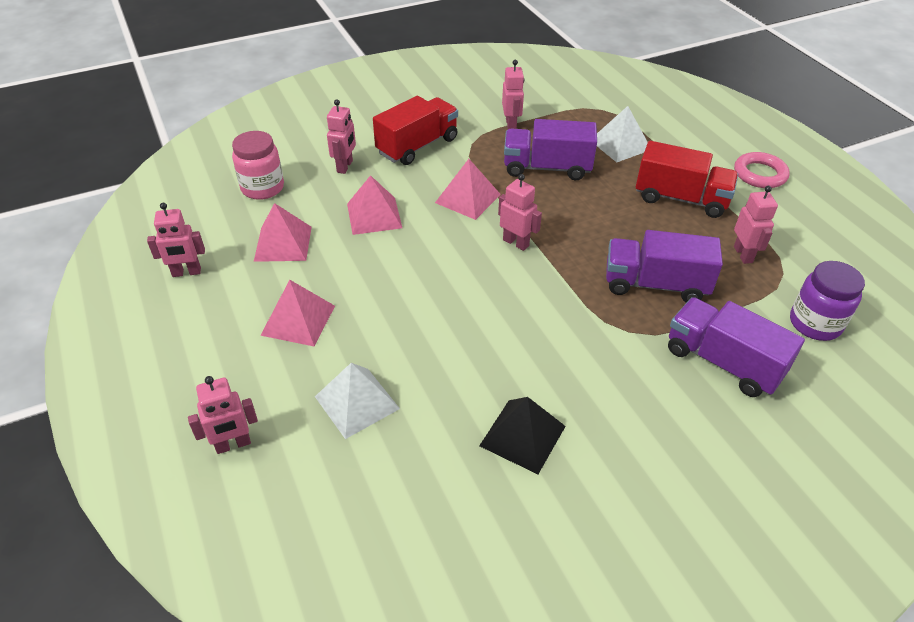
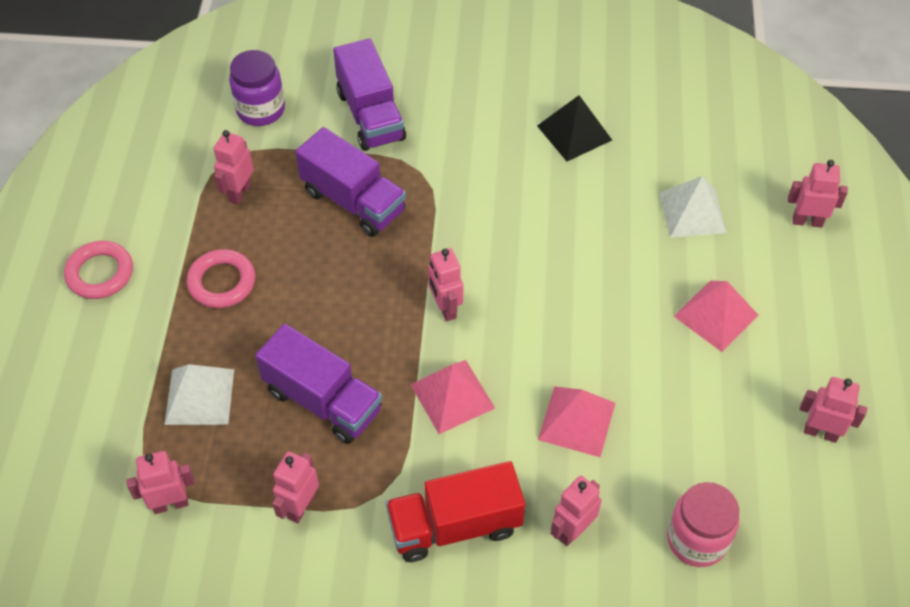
camera: 150 degrees left, 10 degrees up
pink pyramid [254,203,312,262] -> none
red truck [636,141,738,218] -> pink ring [186,249,255,308]
none -> pink robot [126,451,195,514]

